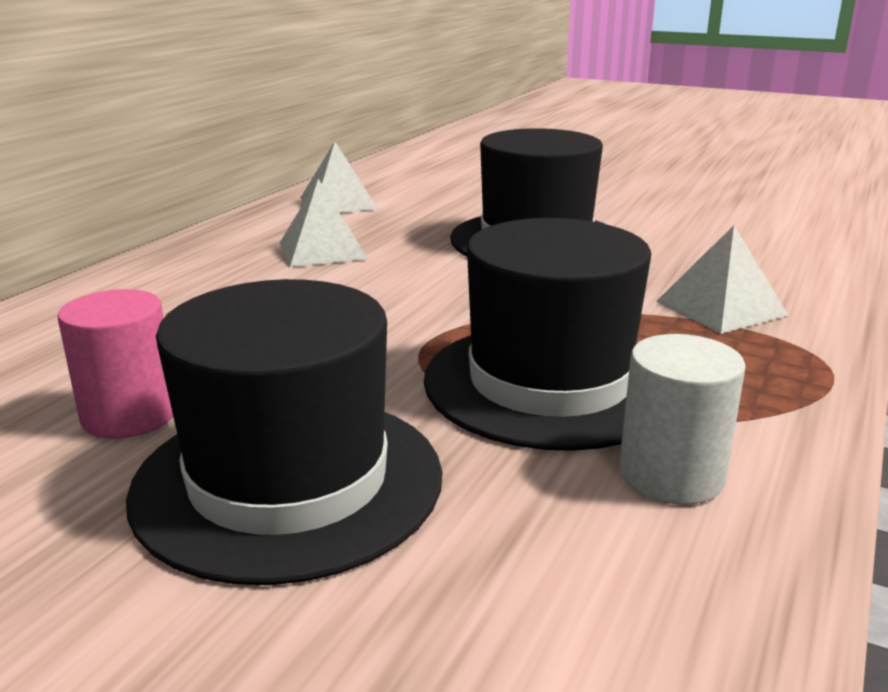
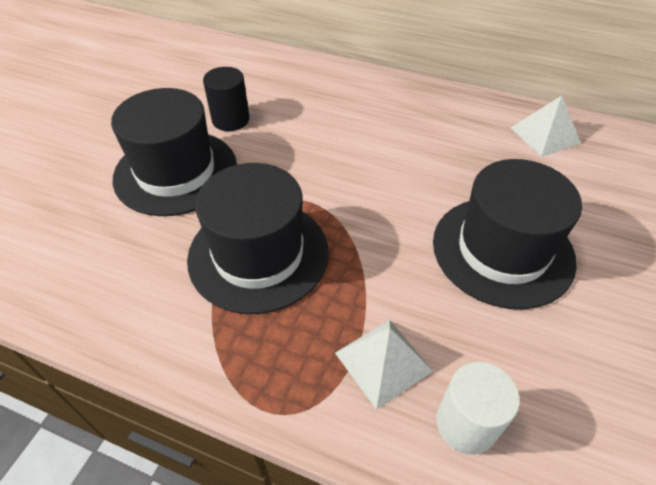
camera: 85 degrees right, 25 degrees up
pink cylinder [58,289,173,439] -> black cylinder [203,67,250,131]
white pyramid [280,179,368,267] -> none
white cylinder [619,334,746,505] -> white cylinder moved to [436,362,520,455]

